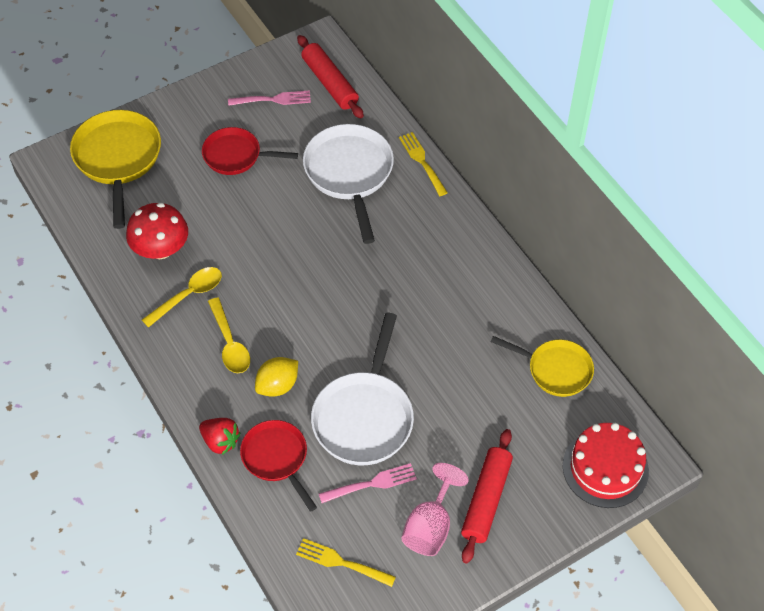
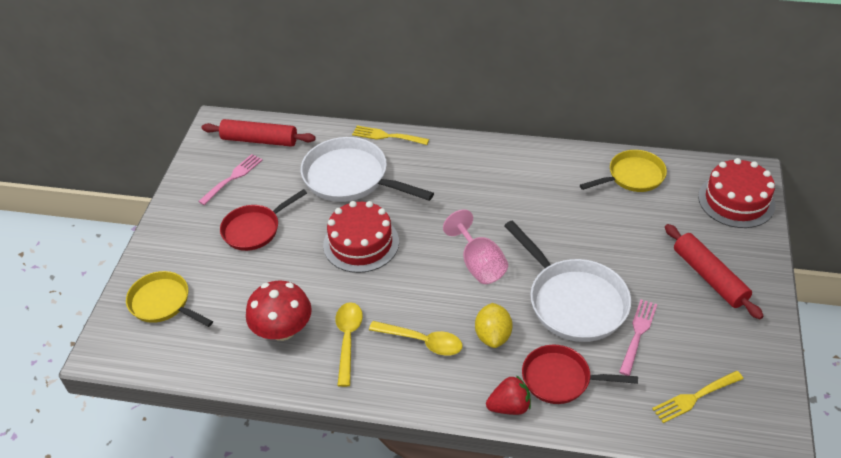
camera: 45 degrees left, 10 degrees down
yellow pan [70,110,161,229] -> yellow pan [126,271,213,327], size x0.64
pink goblet [401,463,469,556] -> pink goblet moved to [443,209,508,284]
none -> red cake [323,201,399,273]

